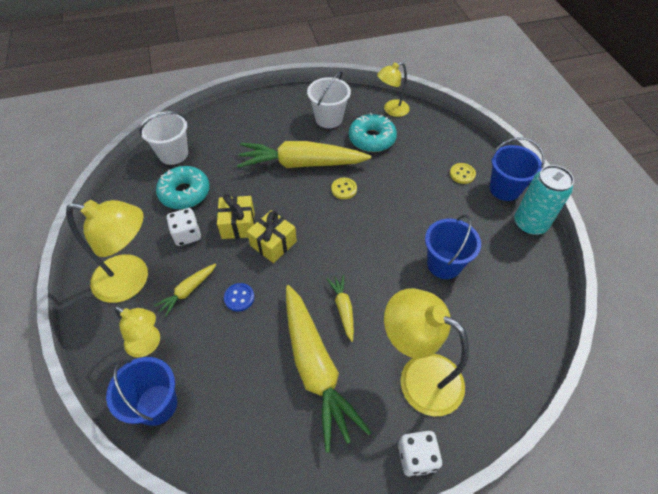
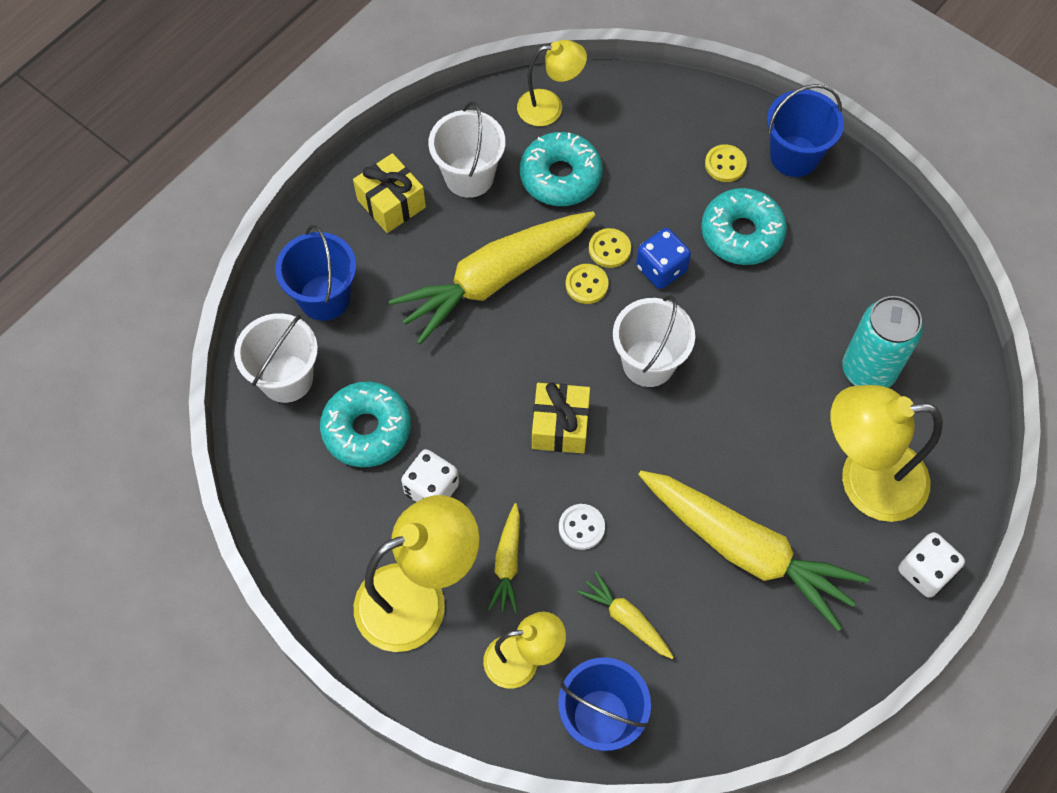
camera: 35 degrees left, 10 degrees up
yellow gift [217,194,255,239] -> yellow gift moved to [353,153,426,233]
blue button [224,283,254,312] -> white button [559,504,605,550]
yellow carrot [327,275,354,342] -> yellow carrot moved to [577,571,674,659]
yellow lamp [377,62,410,117] -> yellow lamp turned 120 degrees counterclockwise [517,40,587,126]
blue bucket [425,215,481,279] -> blue bucket moved to [275,225,356,321]
turquoise can [514,165,574,235] -> turquoise can moved to [842,296,923,388]
none -> yellow button [589,228,631,268]
none -> white bucket [613,295,695,387]
none -> blue dice [636,228,691,289]
none -> turquoise donut [701,188,787,265]

